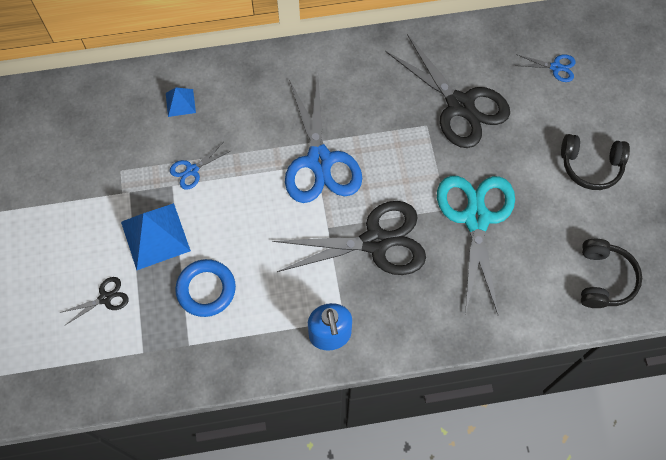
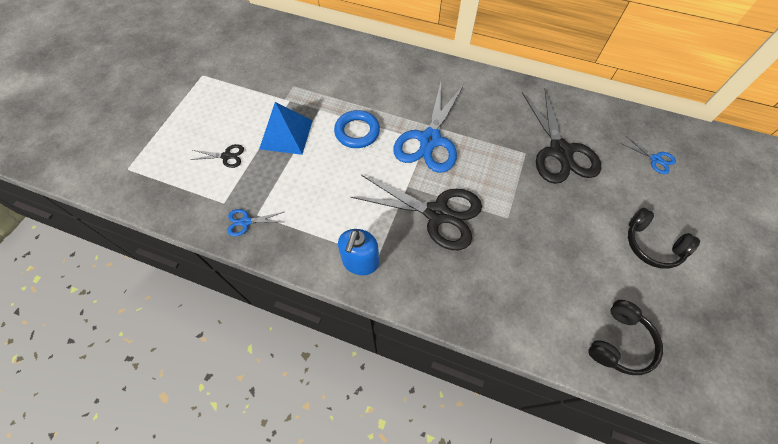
camera: 30 degrees right, 5 degrees down
blue pyramid [166,88,196,117] -> none
blue scissors [170,143,230,190] -> blue scissors moved to [227,209,284,236]
blue ring [175,259,236,317] -> blue ring moved to [334,110,380,148]
turquoise scissors [437,176,515,315] -> none

